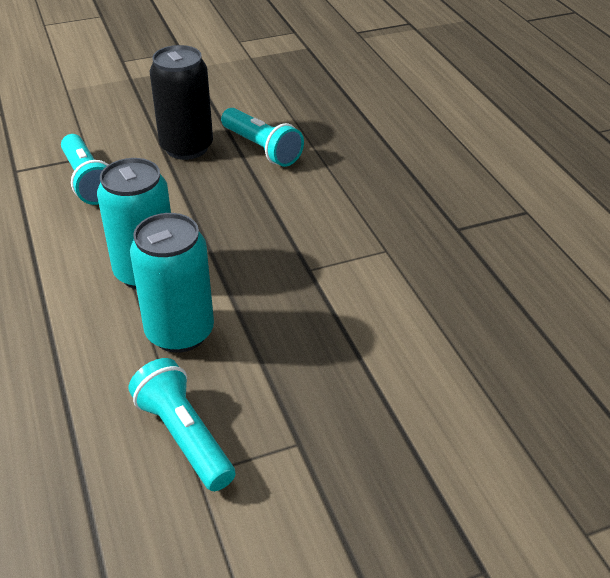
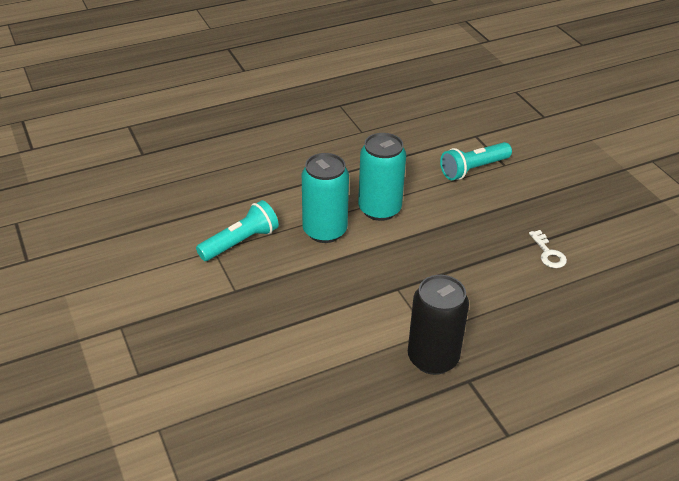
camera: 85 degrees right, 0 degrees up
black can [149,45,213,160] -> black can moved to [408,275,469,375]
turquoise flashlight [221,108,304,167] -> white key [529,230,567,268]

